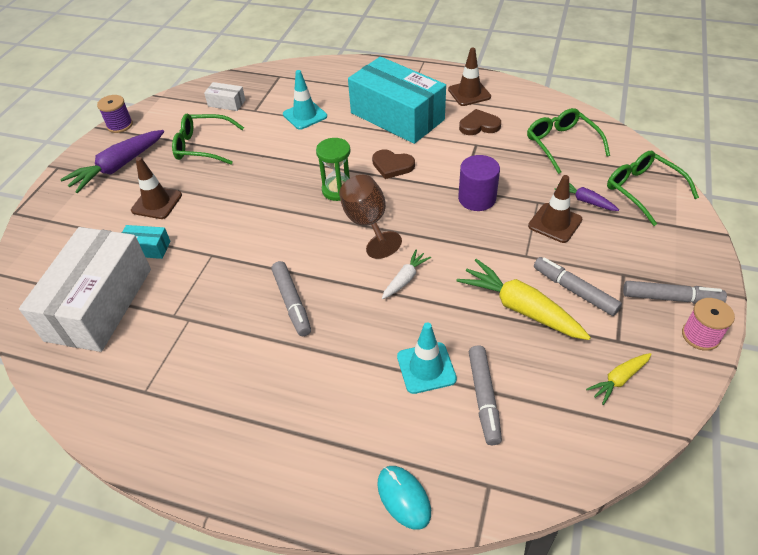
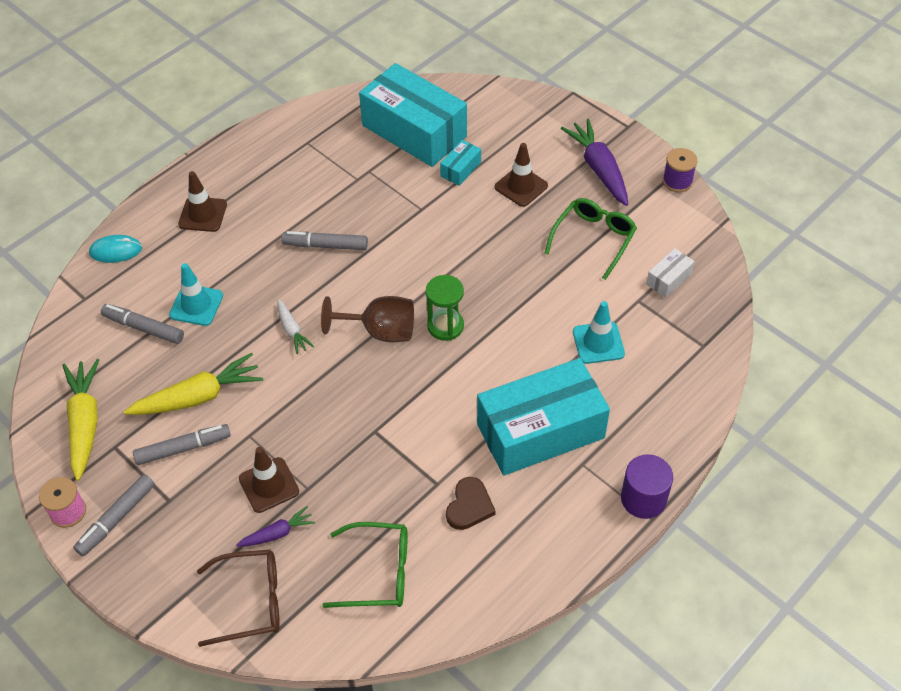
camera: 115 degrees right, 5 degrees up
white box [19,227,151,352] -> turquoise box [359,63,467,167]
brown heart [372,149,415,179] -> none
brown traffic cone [448,48,491,106] -> brown traffic cone moved to [178,171,227,232]
purple cylinder [458,155,500,211] -> purple cylinder moved to [621,454,673,519]
yellow carrot [586,353,652,405] -> yellow carrot [62,359,99,481], size x1.86
green glasses [607,151,699,226] -> brown glasses [197,549,280,647]

